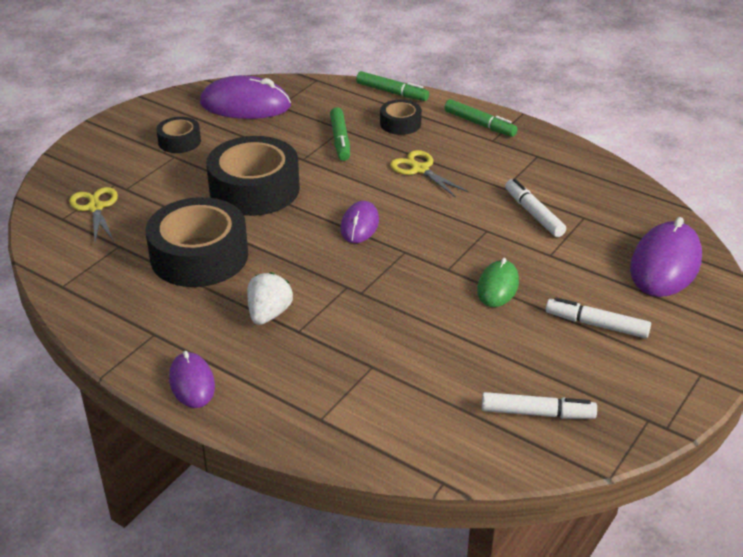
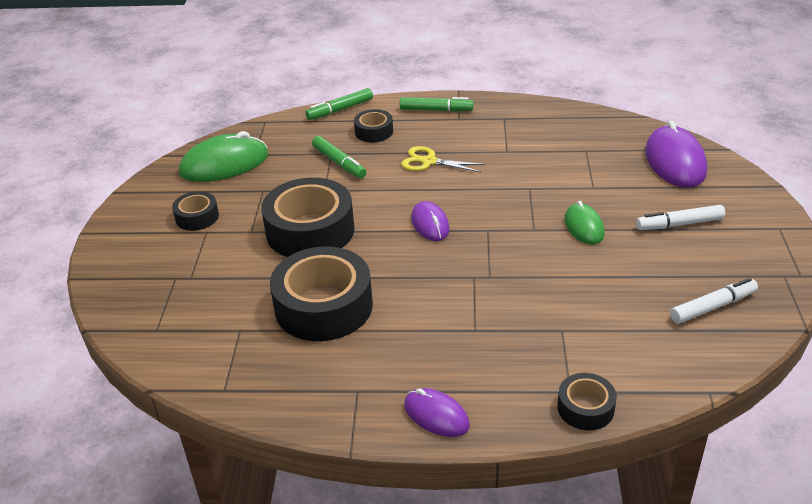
camera: 30 degrees left, 0 degrees up
yellow scissors [69,187,118,242] -> none
purple mouse [200,75,291,119] -> green mouse [179,131,268,182]
white strawberry [247,272,293,325] -> none
green marker [356,71,429,101] -> green marker turned 150 degrees clockwise [305,88,373,120]
white marker [505,178,566,237] -> none
none -> black tape [557,373,617,430]

